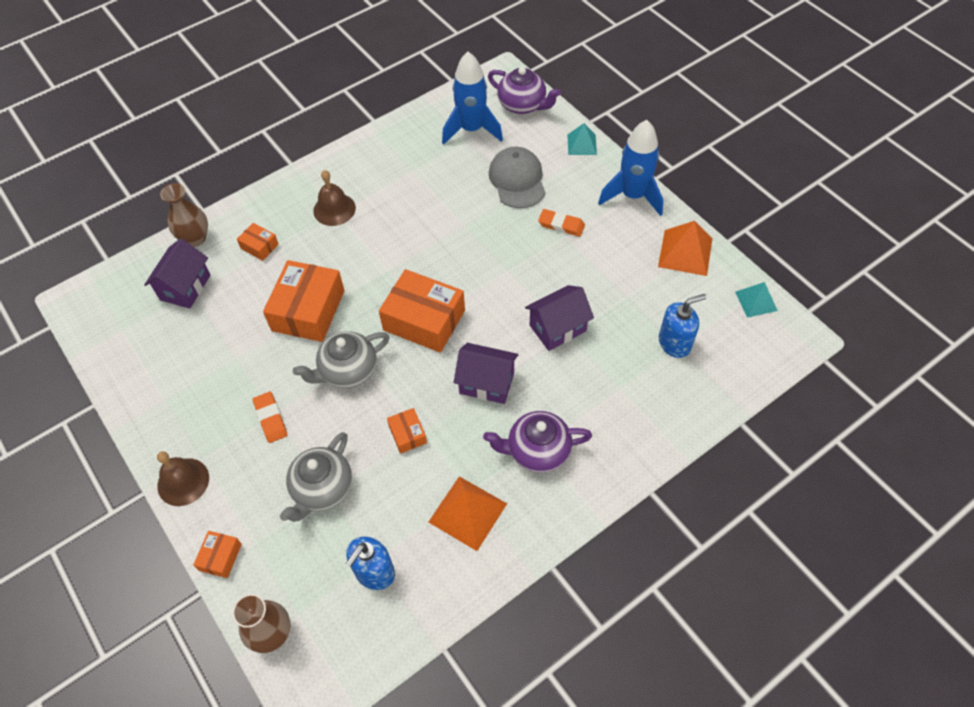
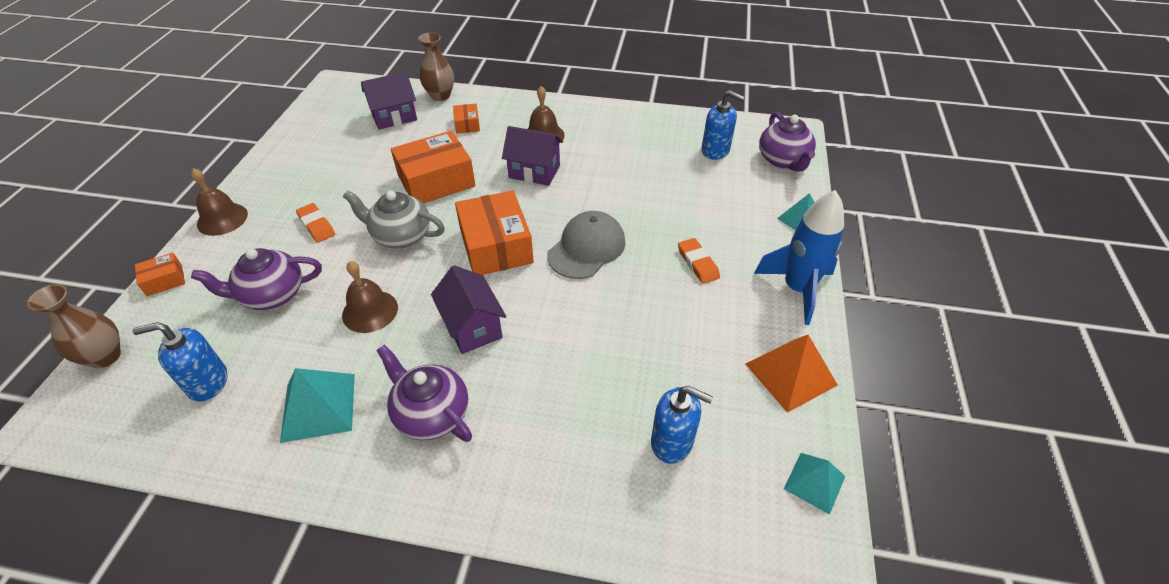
camera: 45 degrees right, 10 degrees down
orange eraser [252,392,288,443] -> orange eraser turned 60 degrees counterclockwise [296,203,335,243]
grey teapot [280,432,352,522] -> purple teapot [191,248,322,310]
orange box [387,408,427,454] -> brown bell [342,261,398,333]
orange pyramid [429,476,507,551] -> turquoise pyramid [280,368,355,443]
blue rocket [442,52,503,145] -> blue soap dispenser [701,90,745,160]
grey cap [489,147,546,208] -> grey cap moved to [547,211,626,279]
purple house [525,285,594,351] -> purple house moved to [502,126,563,186]

